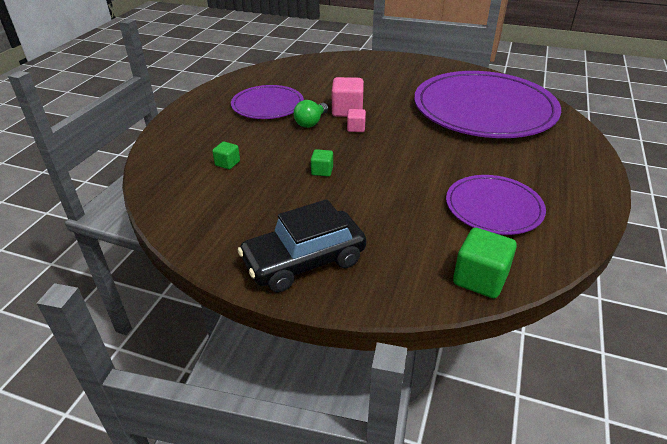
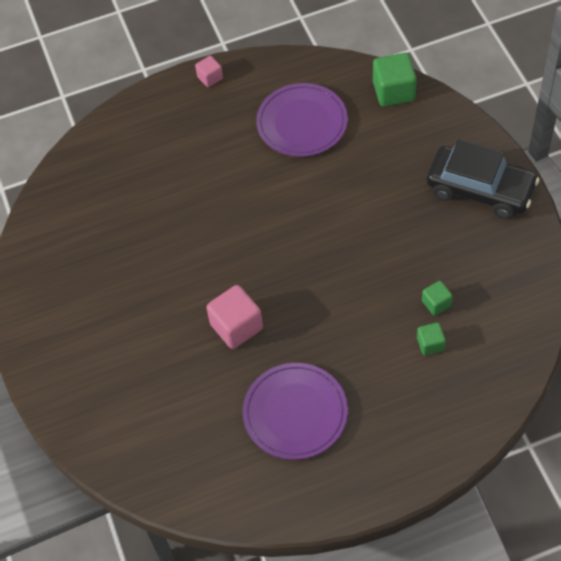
camera: 125 degrees left, 20 degrees up
green light bulb [294,100,328,128] -> none
green cube [311,149,333,176] -> green cube moved to [422,281,453,316]
pink cube [347,109,366,132] -> pink cube moved to [195,56,223,87]
purple plate [414,71,561,138] -> none

